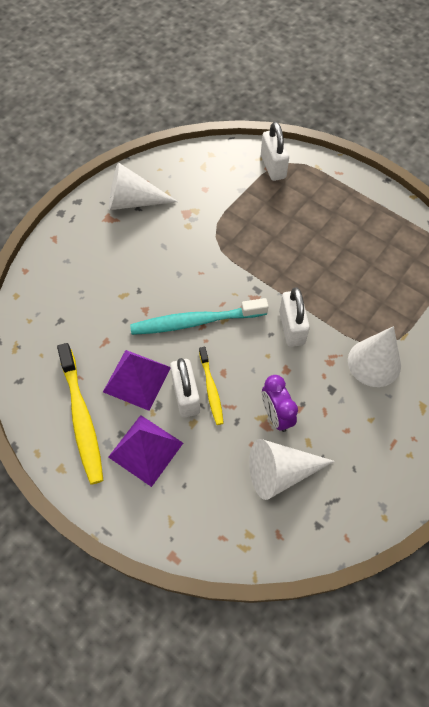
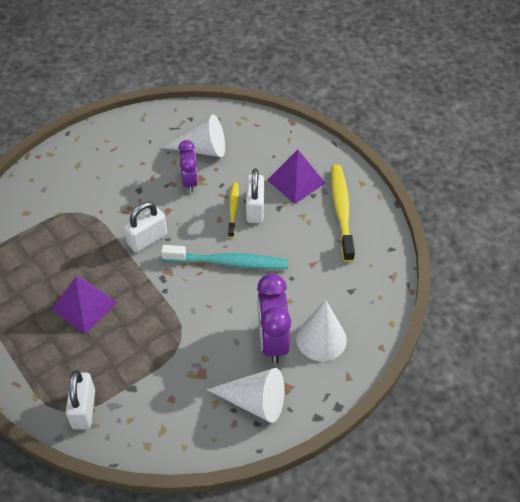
camera: 165 degrees left, 10 degrees down
purple pyramid [103,350,170,411] -> purple pyramid moved to [52,277,117,334]
white padlock [279,288,310,347] -> white padlock turned 45 degrees clockwise [124,202,167,253]
white cone [348,326,401,387] -> white cone moved to [296,300,347,361]
none -> purple clock [257,274,291,364]

